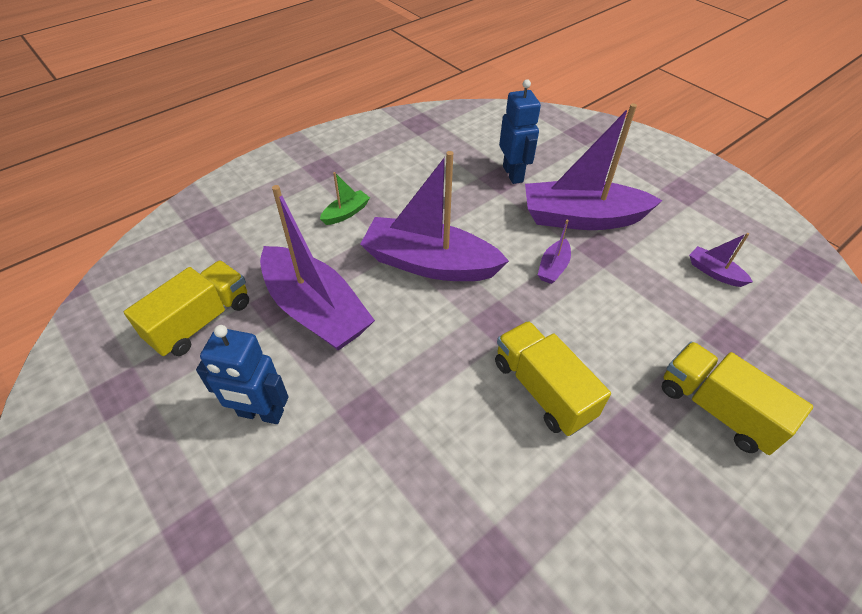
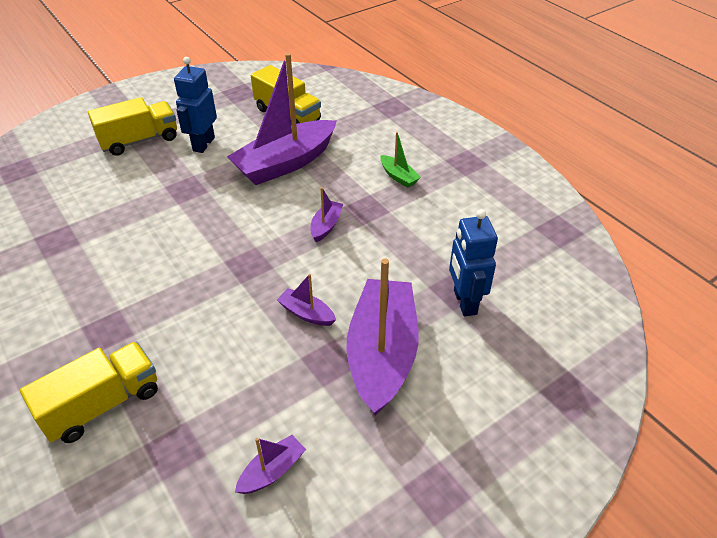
camera: 95 degrees right, 5 degrees down
purple boat [360,151,509,281] -> purple boat [310,187,343,242], size x0.43
yellow truck [495,321,611,436] -> yellow truck moved to [88,97,177,156]
blue robot [499,79,541,184] -> blue robot turned 90 degrees clockwise [449,209,498,316]

